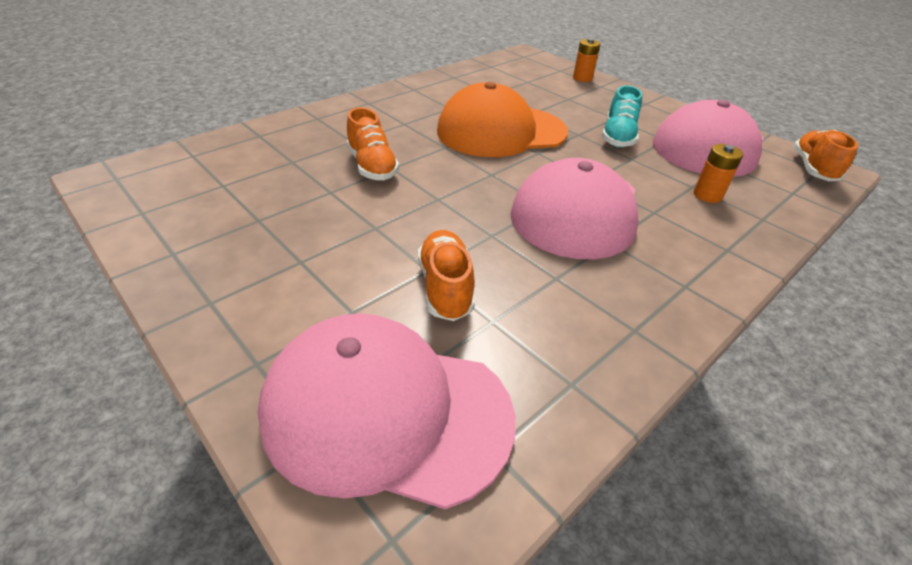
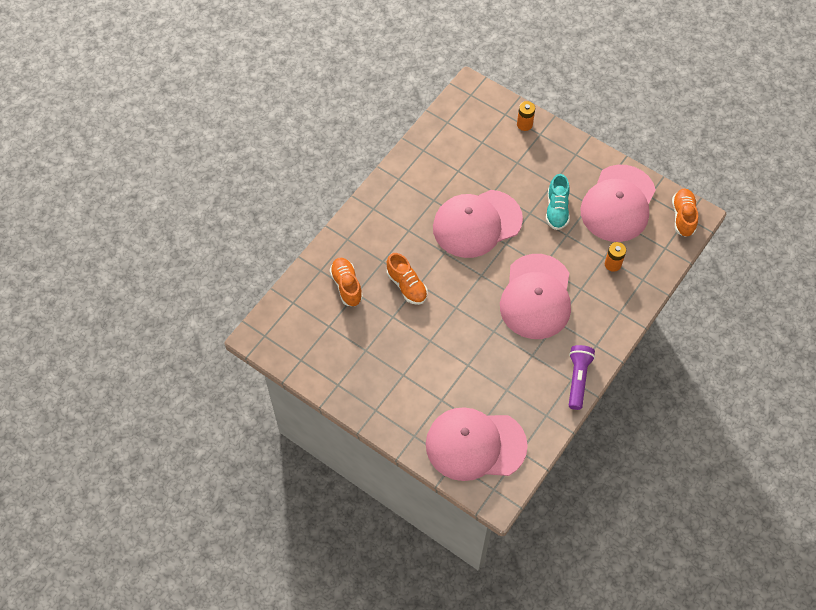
camera: 10 degrees left, 20 degrees up
orange shoe [418,230,475,321] -> orange shoe moved to [330,258,363,306]
orange cap [437,82,568,157] -> pink cap [433,190,523,258]
none -> purple flashlight [569,345,595,410]

